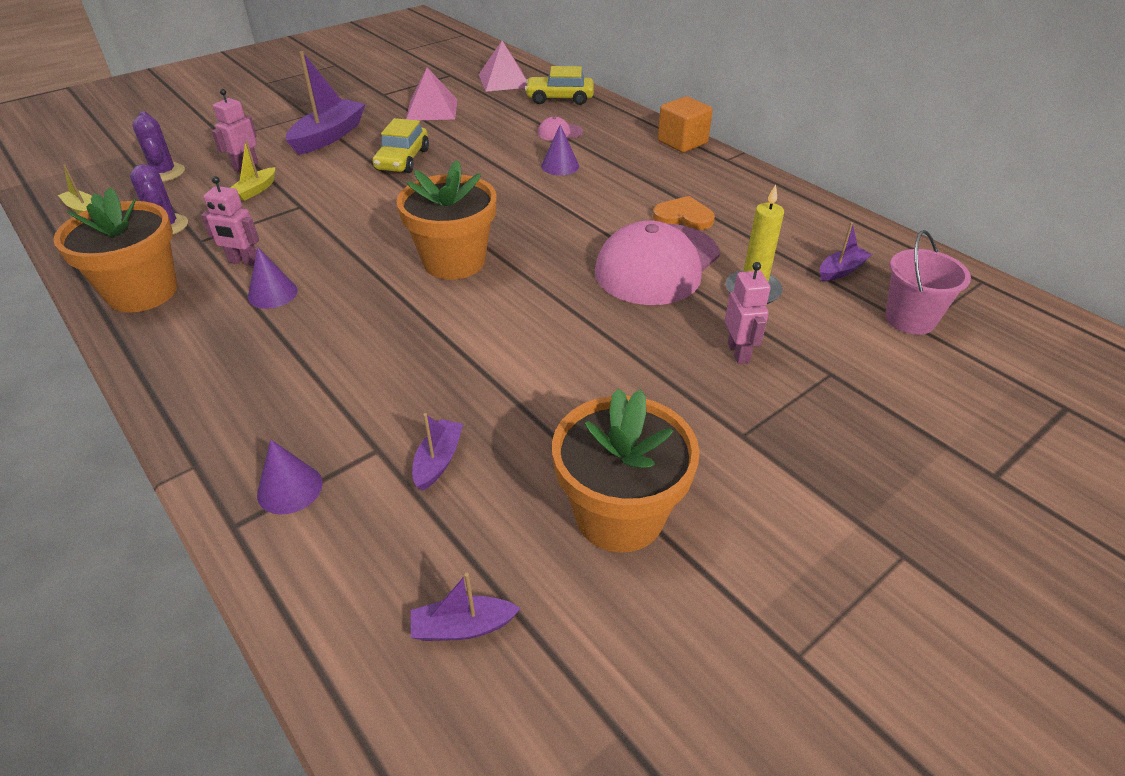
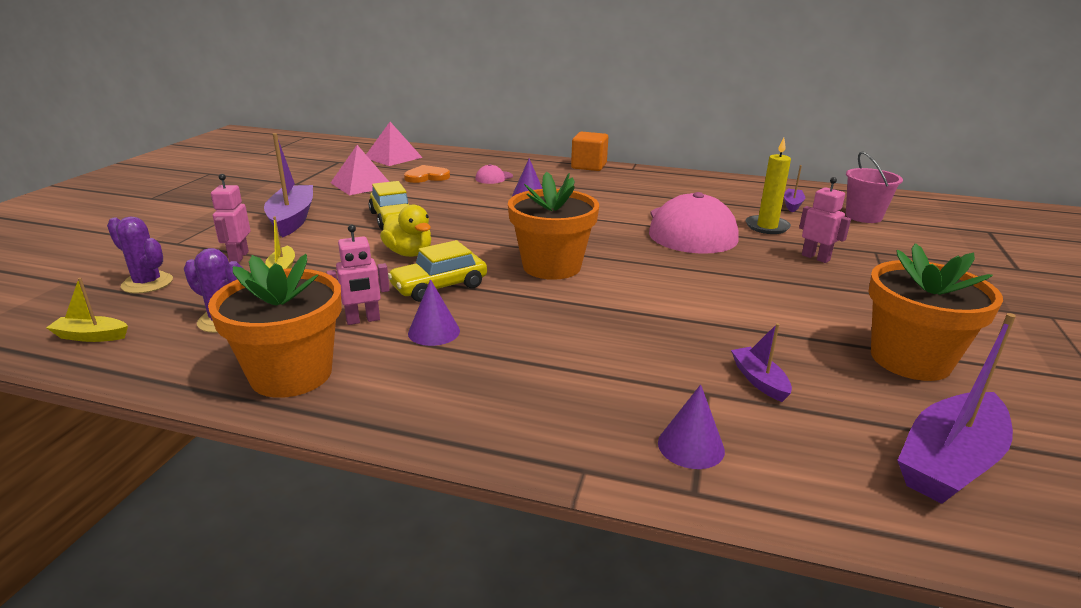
camera: 35 degrees left, 15 degrees down
purple boat [411,573,521,641] -> purple boat [897,313,1016,504], size x1.93
yellow car [525,66,594,105] -> yellow car moved to [388,240,487,302]
orange heart [653,196,715,230] -> orange heart moved to [404,165,450,183]
none -> yellow duck [380,205,431,257]

